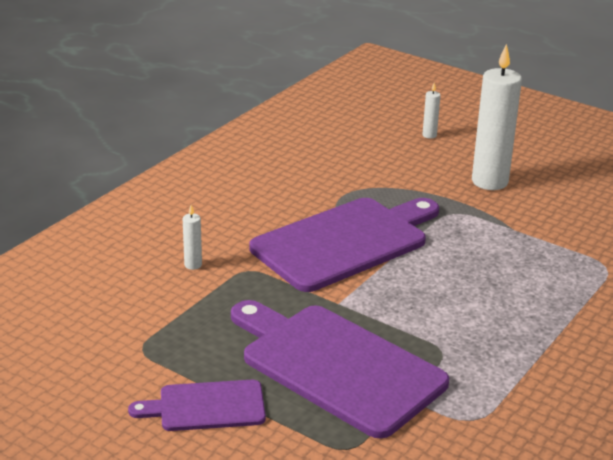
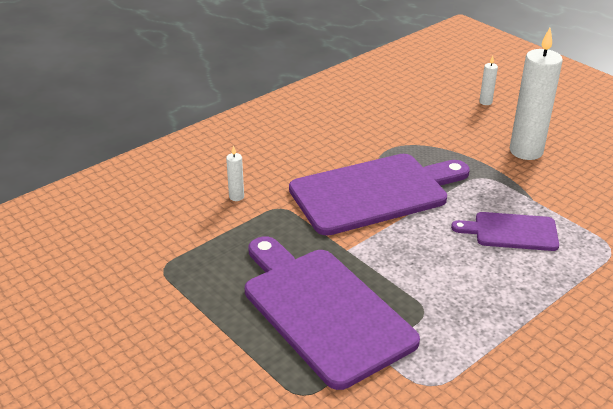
camera: 15 degrees right, 5 degrees up
purple cutting board [128,380,266,431] -> purple cutting board moved to [451,212,559,251]

